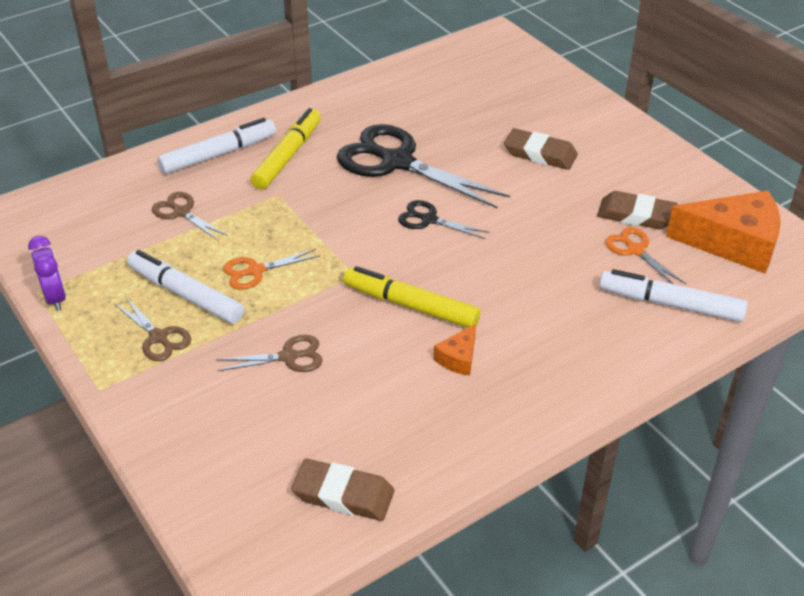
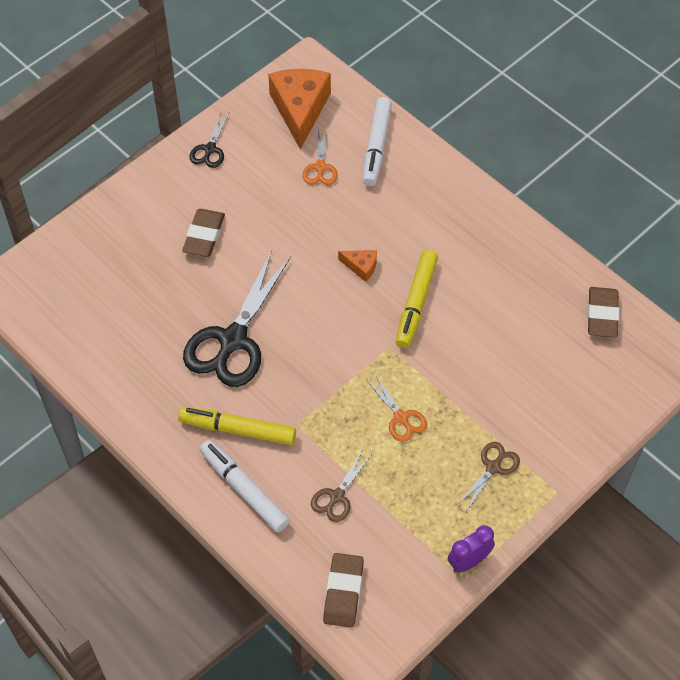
camera: 100 degrees left, 15 degrees up
white marker [127,250,244,324] -> none
brown scissors [216,335,323,372] -> none
black scissors [398,200,490,239] -> black scissors moved to [189,110,230,168]
orange cheese [434,324,476,376] -> orange cheese moved to [338,250,377,282]
brown eraser [597,191,678,229] -> brown eraser moved to [323,553,364,628]
orange scissors [605,227,686,284] -> orange scissors turned 45 degrees counterclockwise [303,127,338,185]

